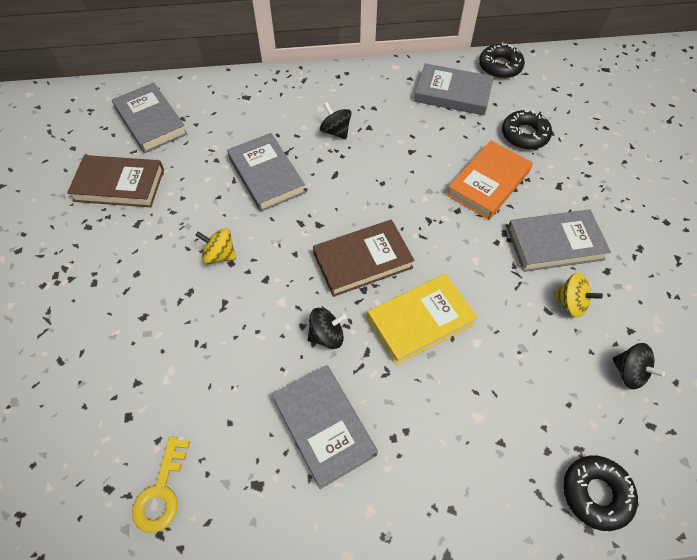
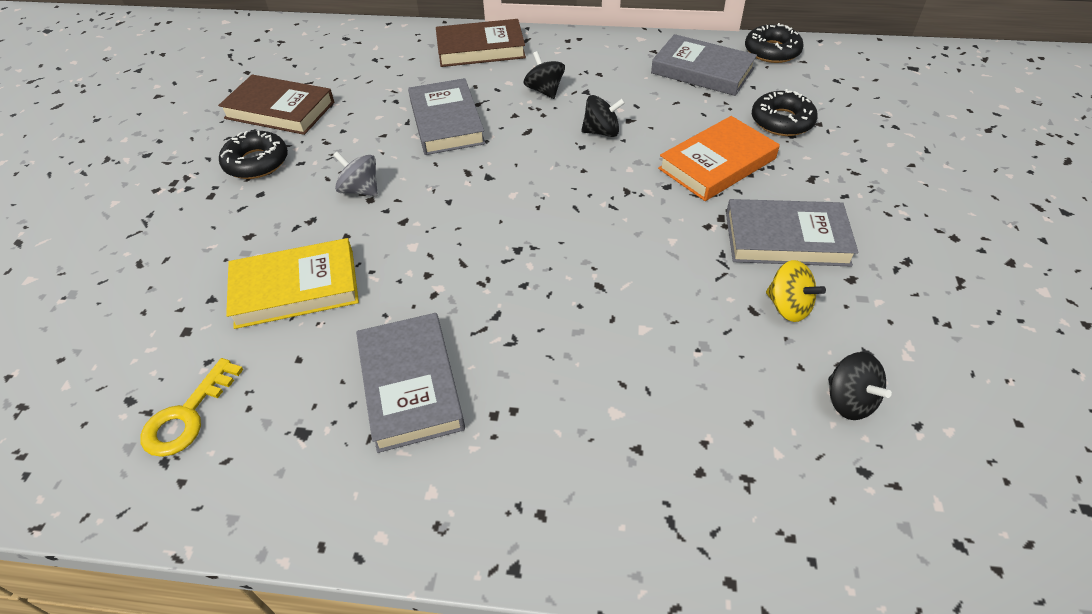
camera: 15 degrees right, 10 degrees down
grey book [112,83,187,153] -> none
yellow spinning top [195,228,236,264] -> grey spinning top [333,151,378,196]
black spinning top [308,308,347,349] -> black spinning top moved to [581,95,625,137]
brown book [313,220,415,297] -> brown book moved to [436,19,526,67]
yellow book [367,274,478,365] -> yellow book moved to [226,238,359,329]
black donut [563,455,638,531] -> black donut moved to [219,131,288,179]

